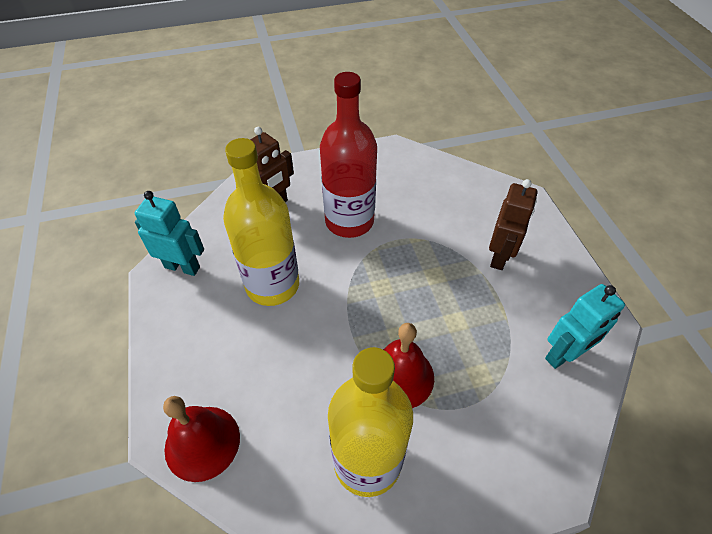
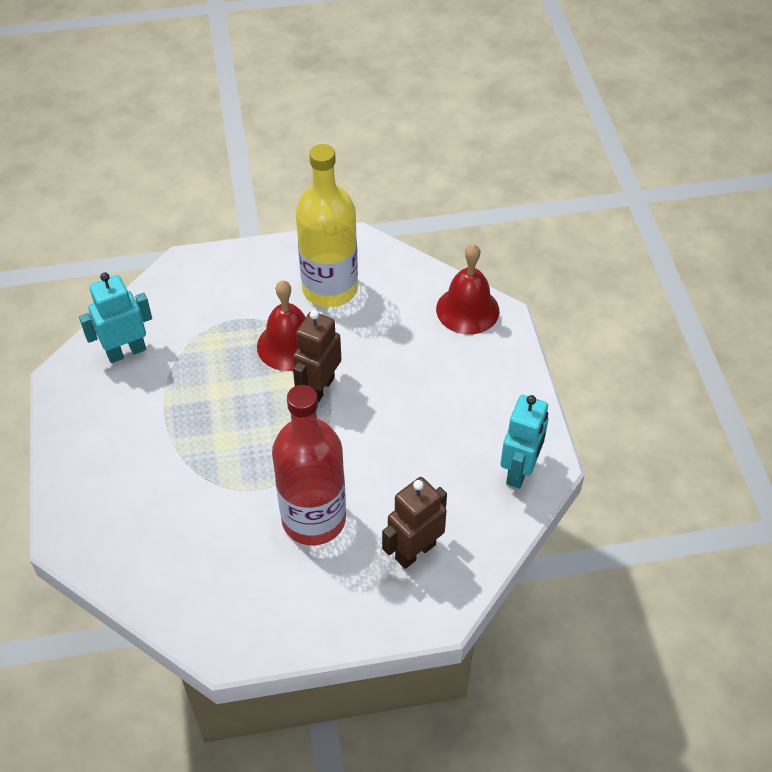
camera: 175 degrees left, 0 degrees up
turquoise robot [135,191,204,276] -> turquoise robot turned 90 degrees counterclockwise [500,395,548,489]
yellow bottle [223,138,299,306] -> none
brown robot [489,179,538,270] -> brown robot moved to [293,310,341,403]

